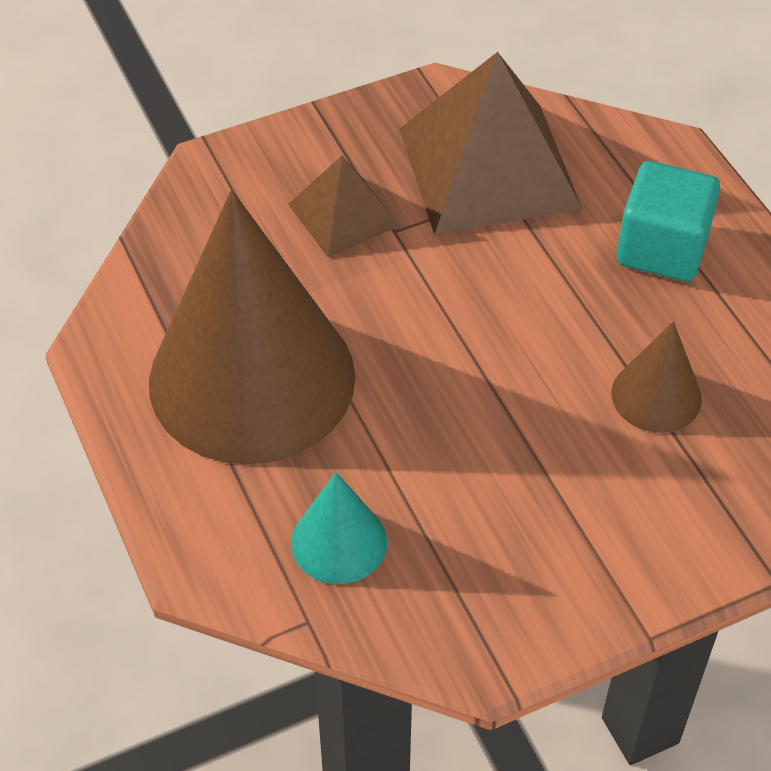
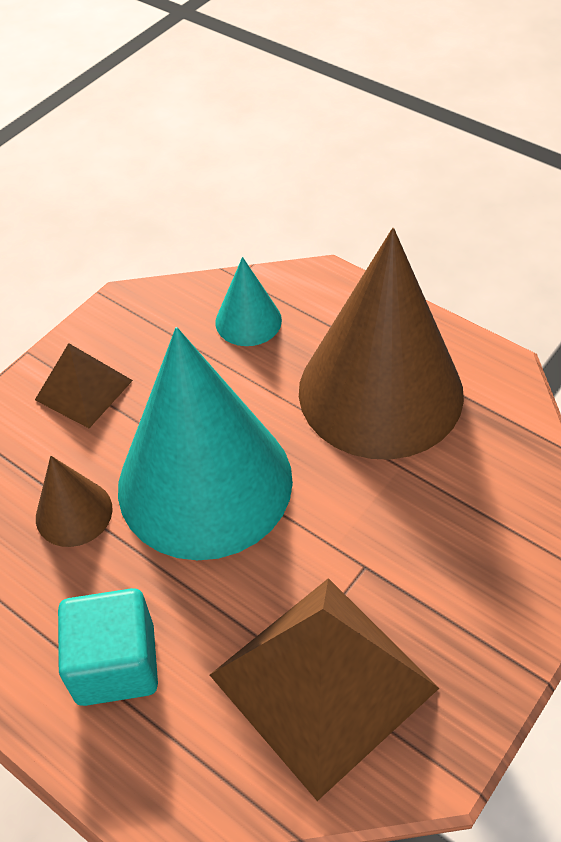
camera: 155 degrees right, 0 degrees up
brown pyramid [288,156,400,257] -> brown pyramid moved to [35,343,133,428]
none -> turquoise cone [118,327,293,560]

